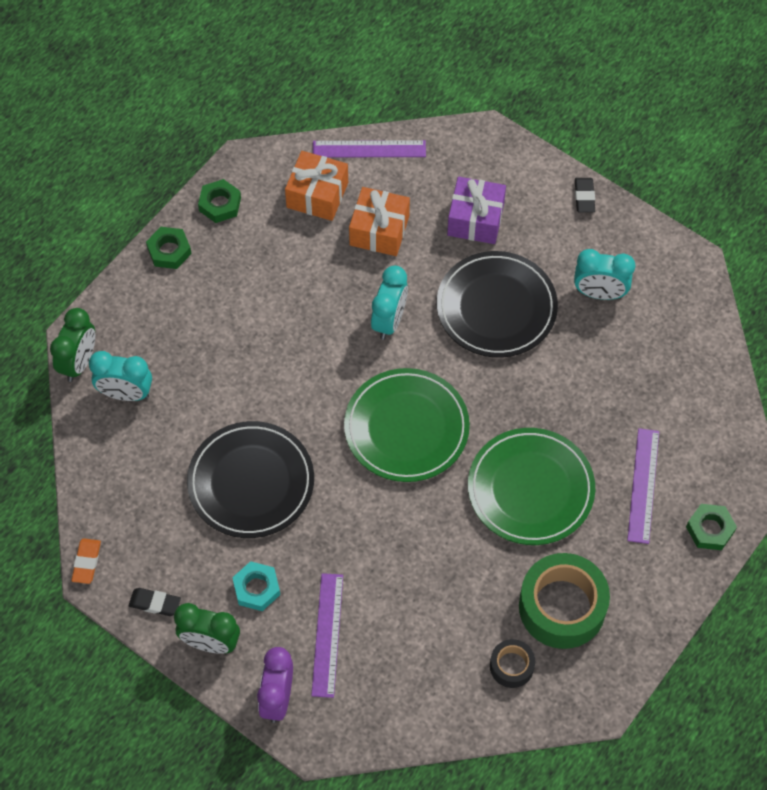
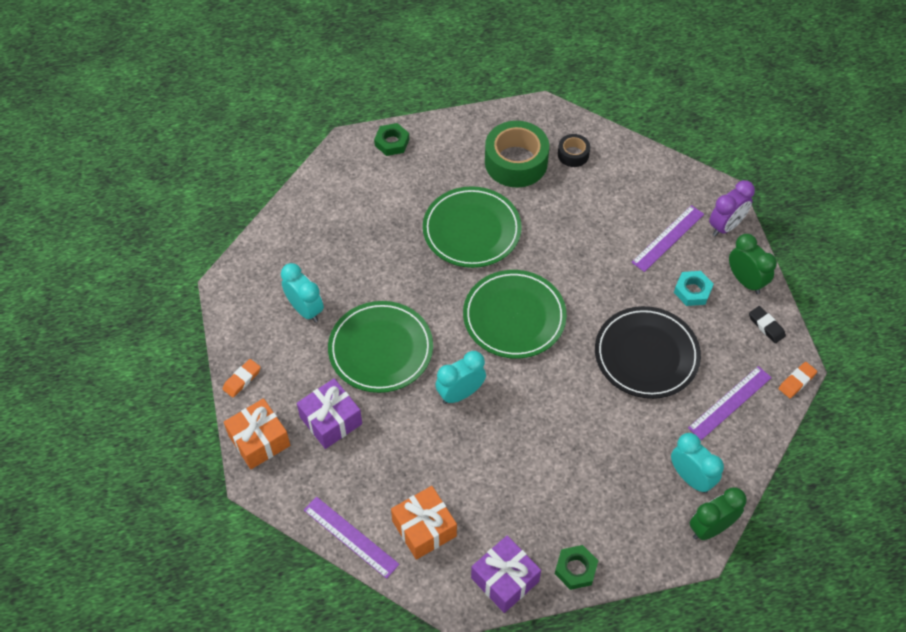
camera: 140 degrees left, 5 degrees down
green nut [198,179,241,223] -> purple gift [471,535,541,613]
orange gift [349,187,410,256] -> orange gift moved to [224,398,290,469]
black plate [437,251,558,358] -> green plate [328,301,433,393]
black eraser [575,178,595,213] -> orange eraser [223,359,261,398]
purple ruler [627,428,659,544] -> purple ruler moved to [688,366,772,440]

